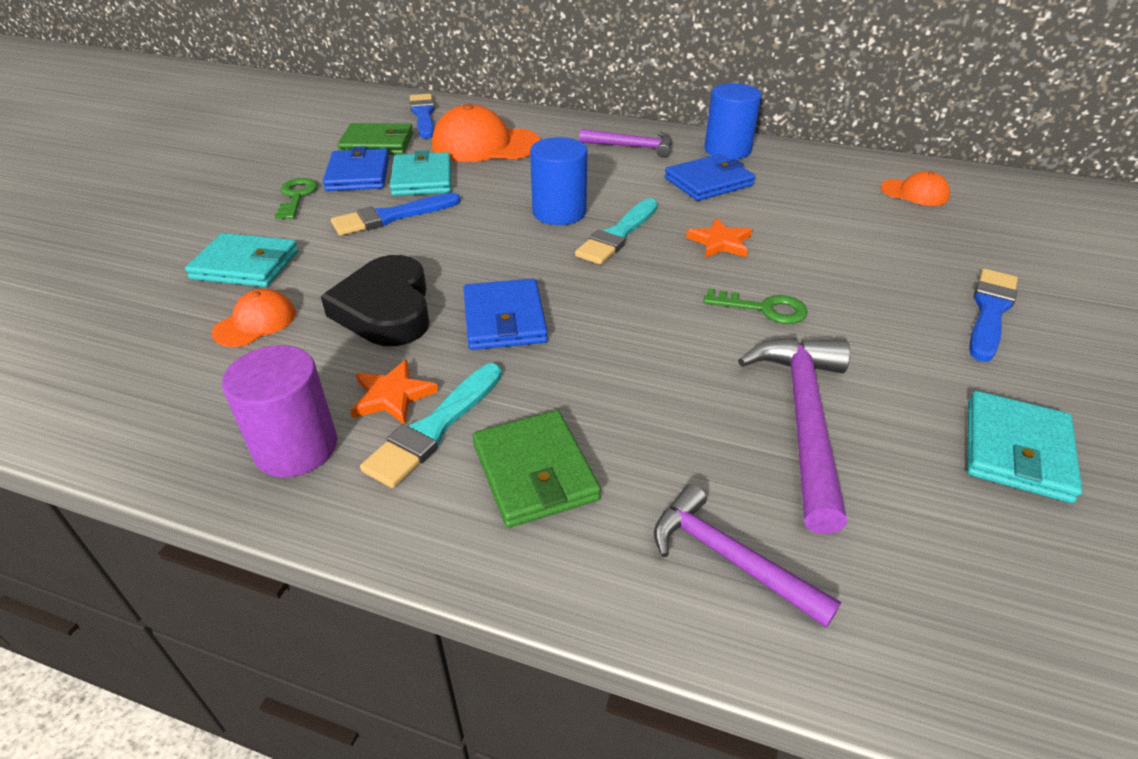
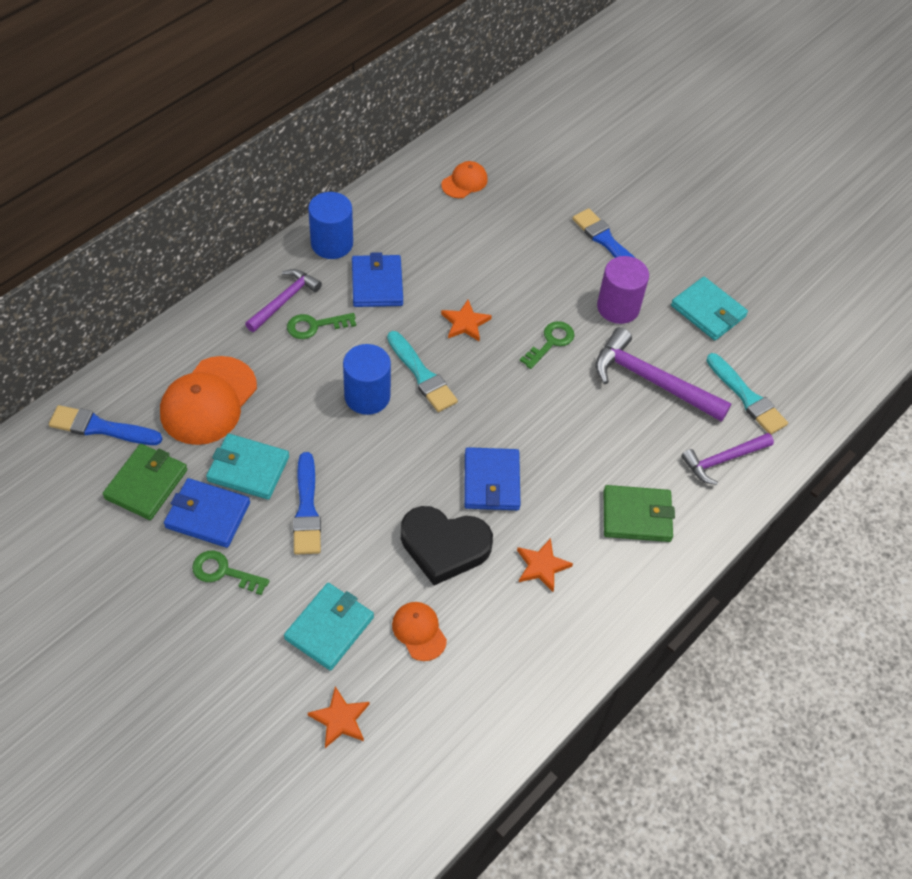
camera: 70 degrees left, 15 degrees up
purple cylinder [222,345,337,477] -> purple cylinder moved to [597,256,649,324]
turquoise brush [360,363,502,488] -> turquoise brush moved to [706,353,788,435]
blue wallet [463,279,548,350] -> blue wallet turned 75 degrees clockwise [464,447,521,510]
none -> green key [287,313,356,339]
none -> orange star [308,687,370,748]

